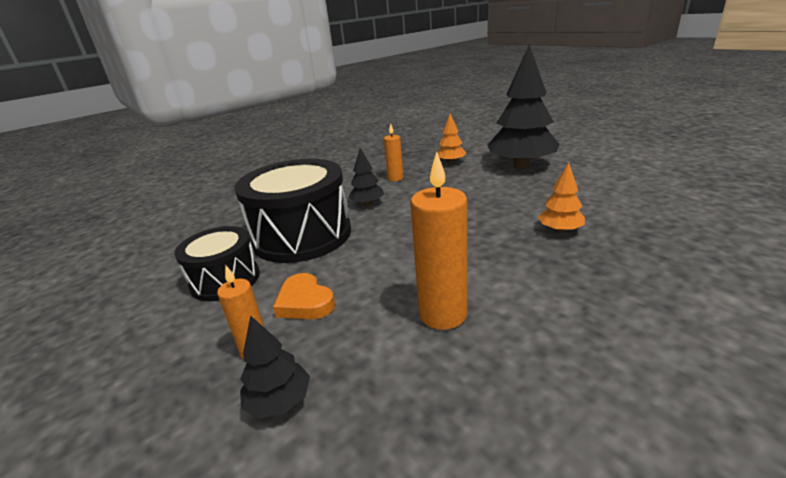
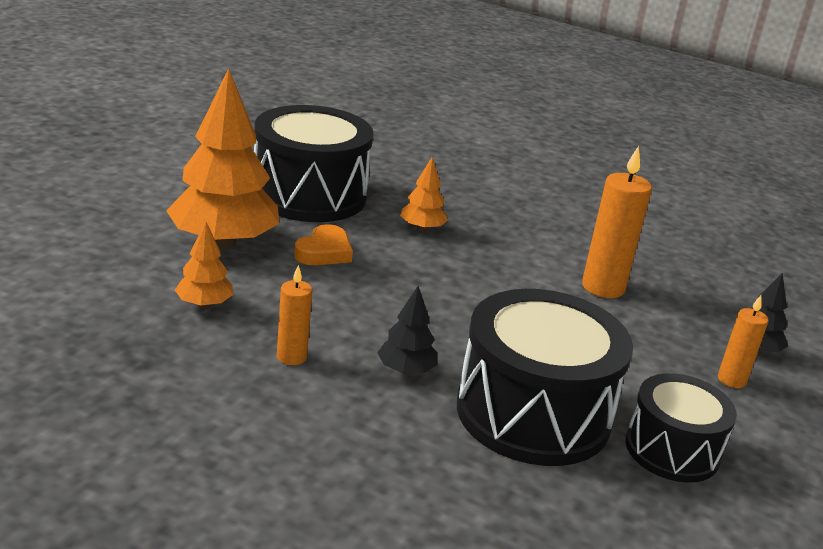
camera: 120 degrees left, 0 degrees up
orange heart [273,273,335,319] -> orange heart moved to [294,224,353,265]
black tree [488,44,559,169] -> orange tree [166,69,279,248]
none -> black drum [254,105,374,222]

